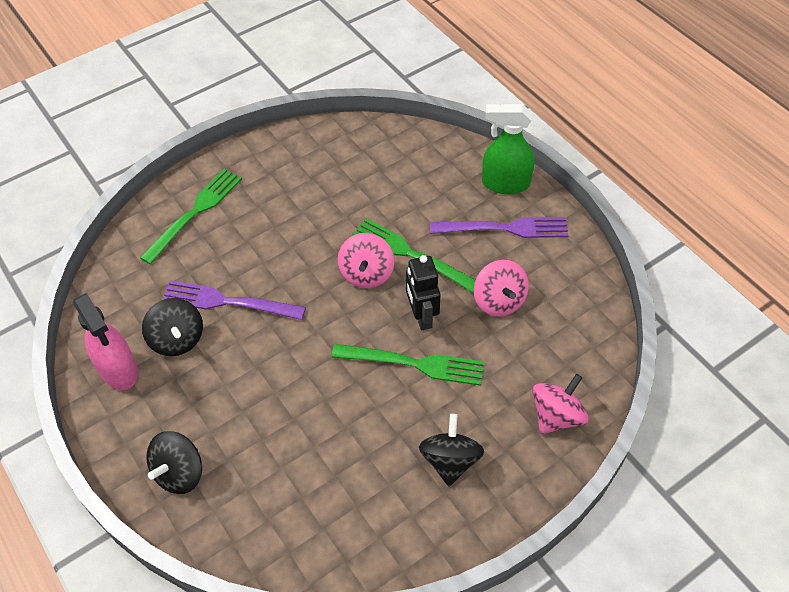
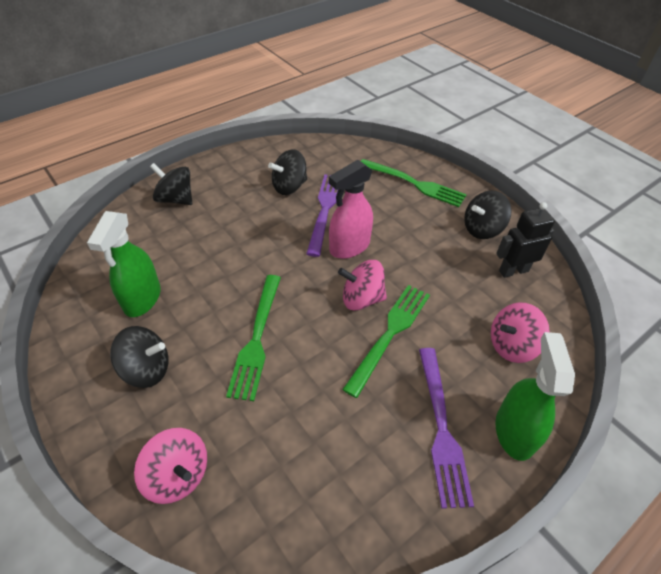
camera: 85 degrees right, 5 degrees down
pink spray bottle [73,293,138,390] -> pink spray bottle moved to [329,160,373,259]
black robot [406,255,440,330] -> black robot moved to [496,202,555,278]
pink spinning top [474,260,529,317] -> pink spinning top moved to [491,302,550,363]
none -> green spray bottle [87,211,161,317]
none -> black spinning top [464,190,512,239]

